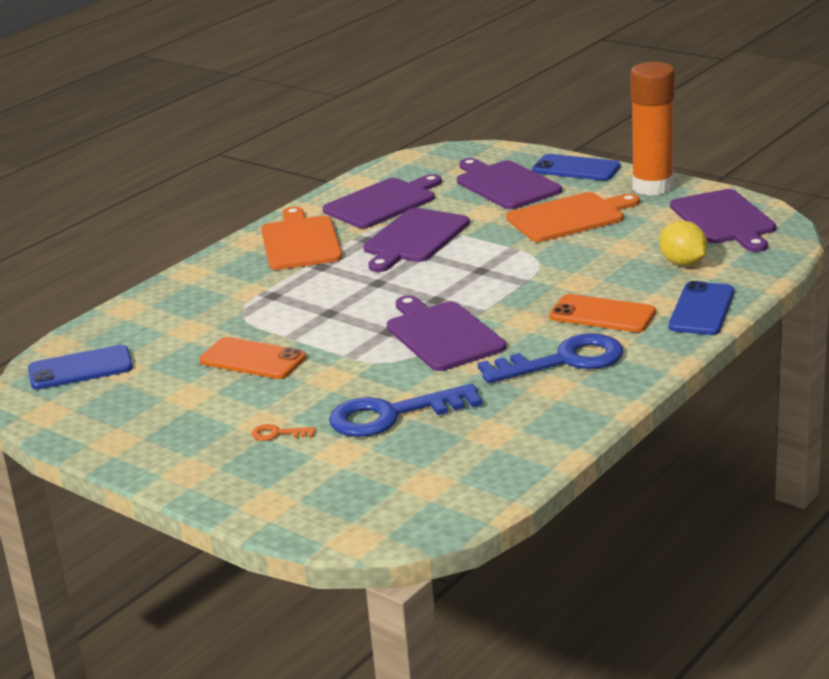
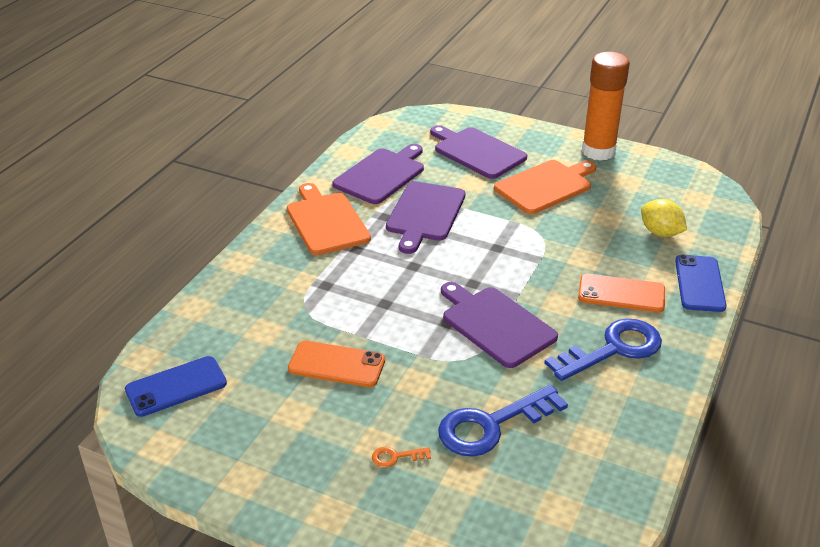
camera: 15 degrees left, 10 degrees up
blue phone [532,154,621,181] -> none
purple cutting board [670,189,776,252] -> none

